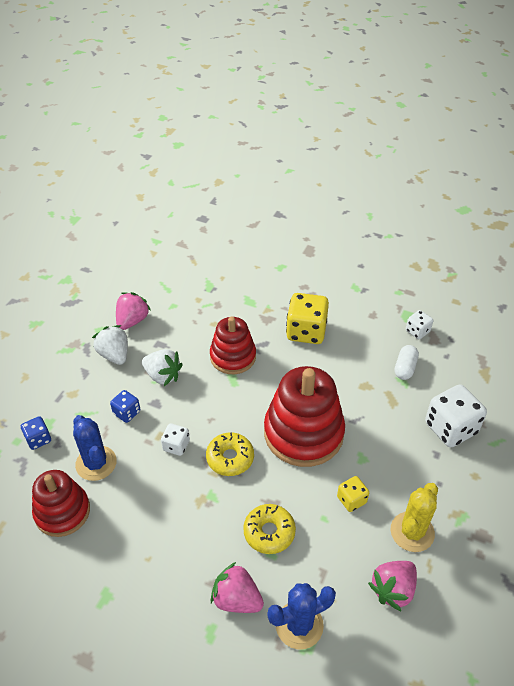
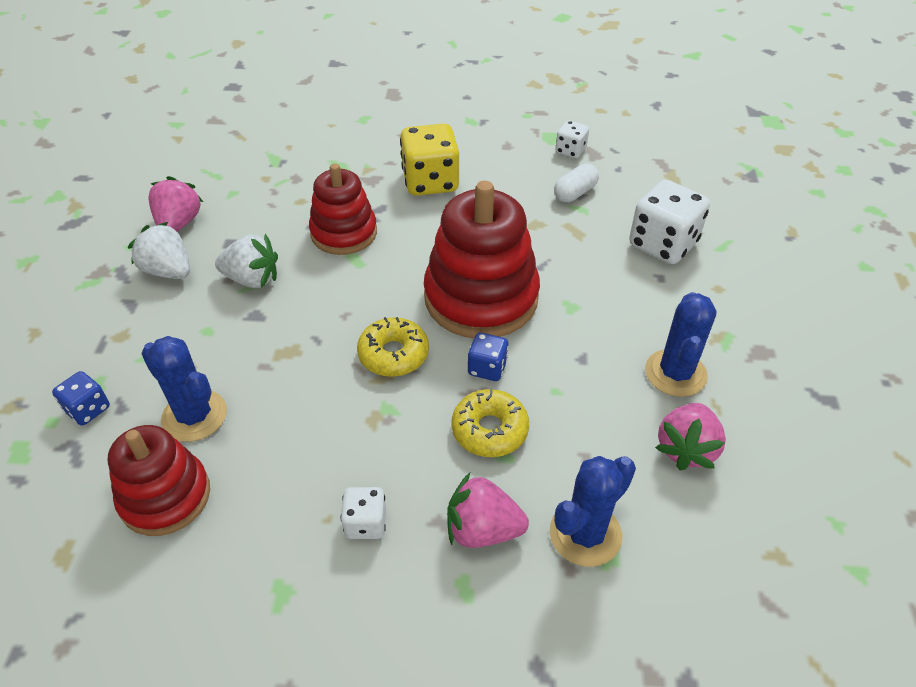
camera: 20 degrees left, 0 degrees up
blue dice [110,390,140,423] -> blue dice moved to [468,332,509,381]
white dice [161,423,190,456] -> white dice moved to [341,487,386,539]
yellow dice [337,476,369,512] -> none
yellow cactus [391,483,438,552] -> blue cactus [645,292,717,397]
white capsule [395,345,419,380] -> white capsule turned 45 degrees clockwise [554,164,599,202]

